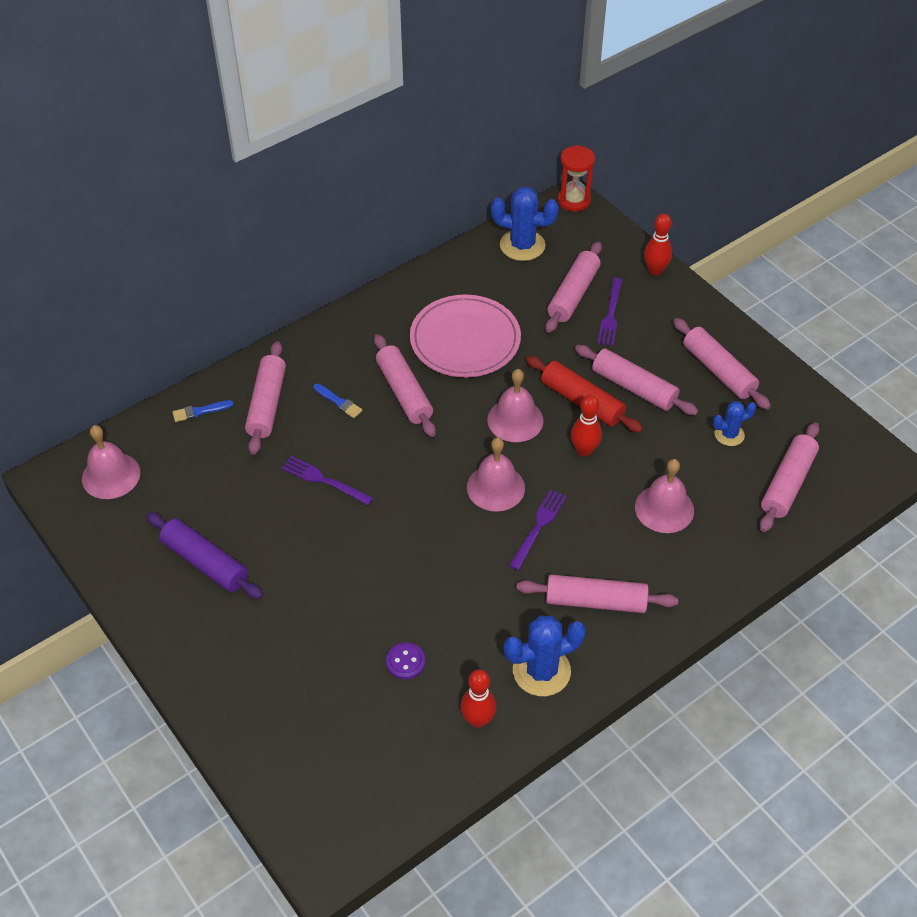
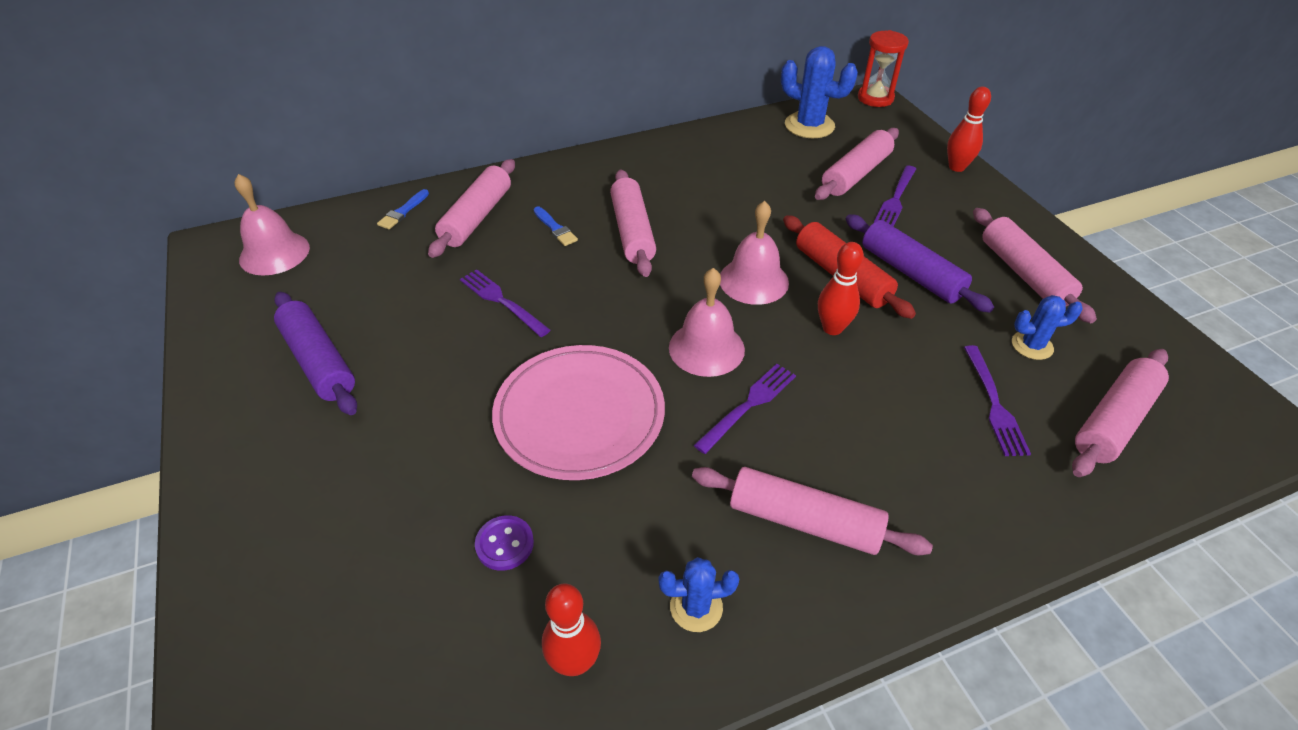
camera: 15 degrees right, 5 degrees down
blue brush [173,400,234,422] -> blue brush turned 60 degrees counterclockwise [377,189,429,229]
pink plate [410,294,521,378] -> pink plate moved to [492,345,665,480]
blue cactus [503,616,586,696] -> blue cactus [659,557,739,632], size x0.58
pink rolling pin [575,345,698,415] -> purple rolling pin [846,214,994,313]
pink bell [635,459,694,533] -> none
none -> purple fork [964,345,1031,456]

